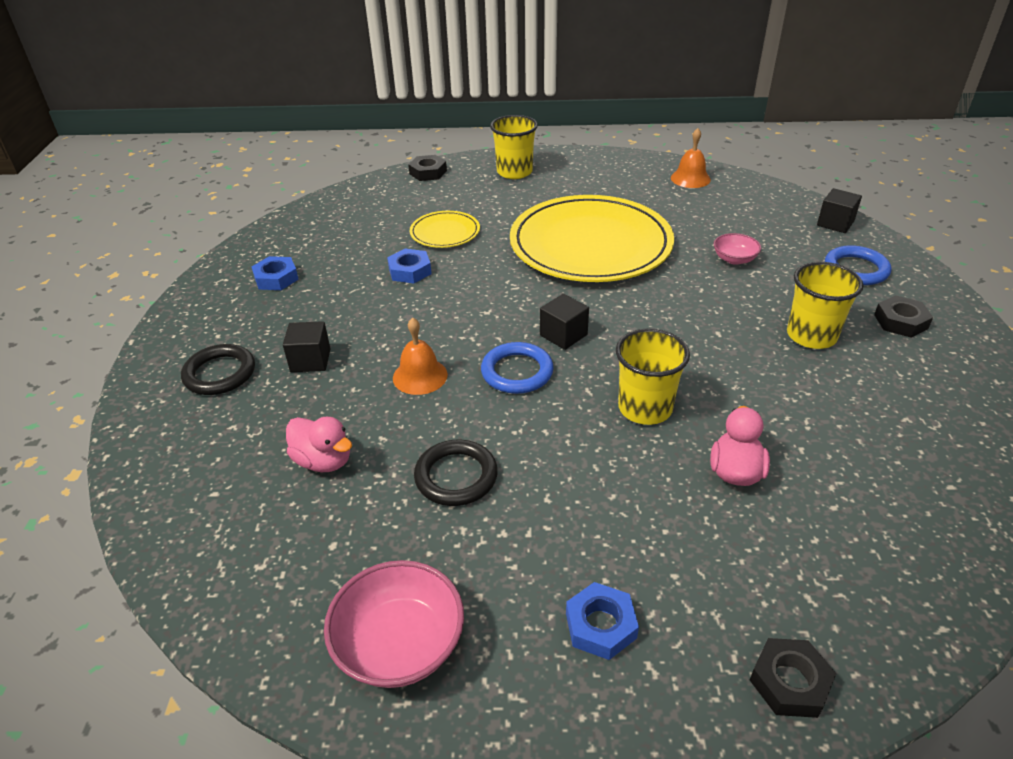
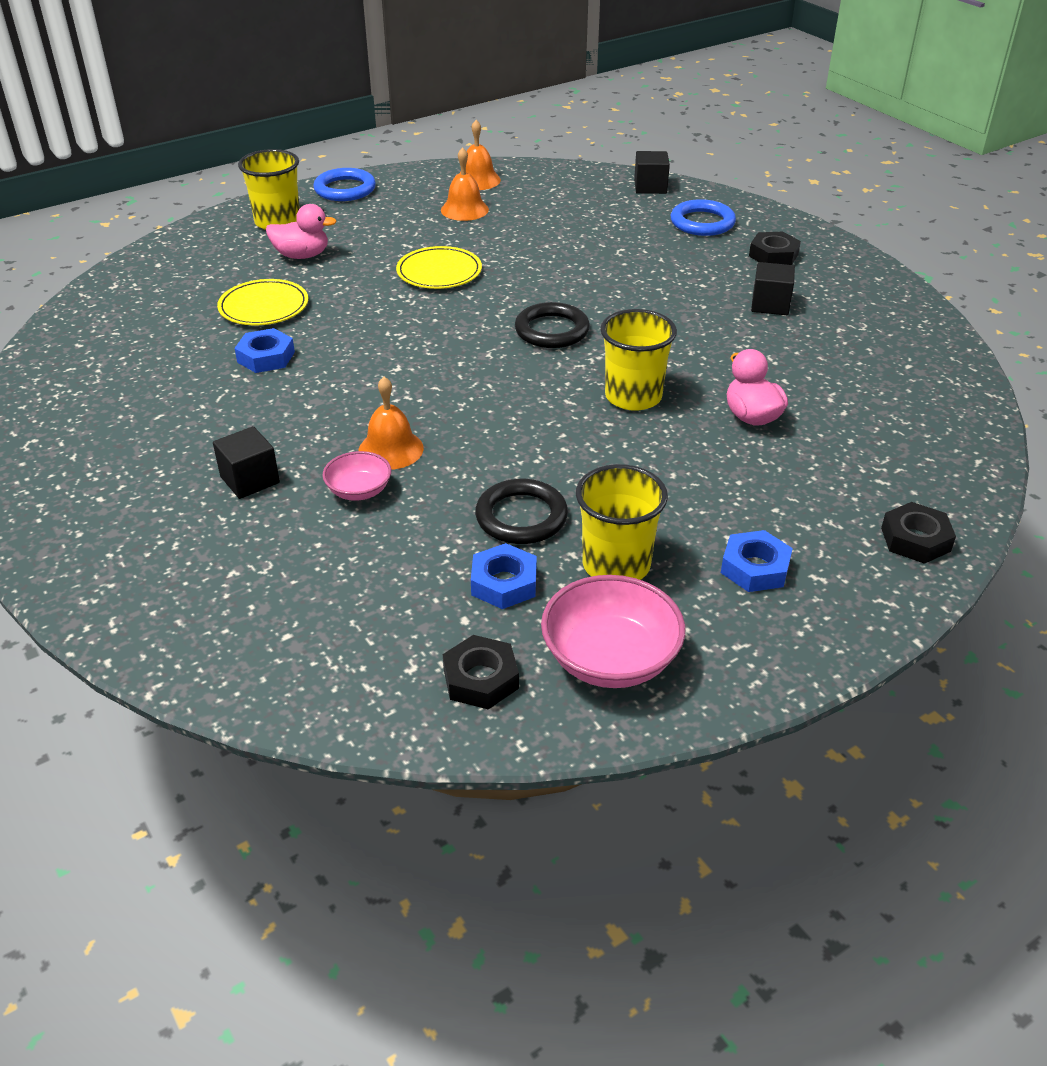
camera: 35 degrees left, 0 degrees up
black ring [181,344,255,395] -> black ring moved to [515,302,590,348]
blue nut [252,256,299,290] -> blue nut moved to [471,543,537,609]
pink duck [286,417,352,472] -> pink duck moved to [266,204,337,259]
black nut [408,155,447,181] -> black nut moved to [443,635,519,709]
blue ring [481,342,554,394] -> blue ring moved to [313,168,376,201]
yellow plate [510,195,674,282] -> yellow plate [396,246,482,289], size x0.45
black cube [540,294,589,350] -> black cube moved to [751,262,795,315]
pink bowl [714,233,761,265] -> pink bowl moved to [322,451,391,501]
yellow cup [787,262,863,349] -> yellow cup moved to [576,464,668,580]
none -> orange bell [441,147,489,221]

